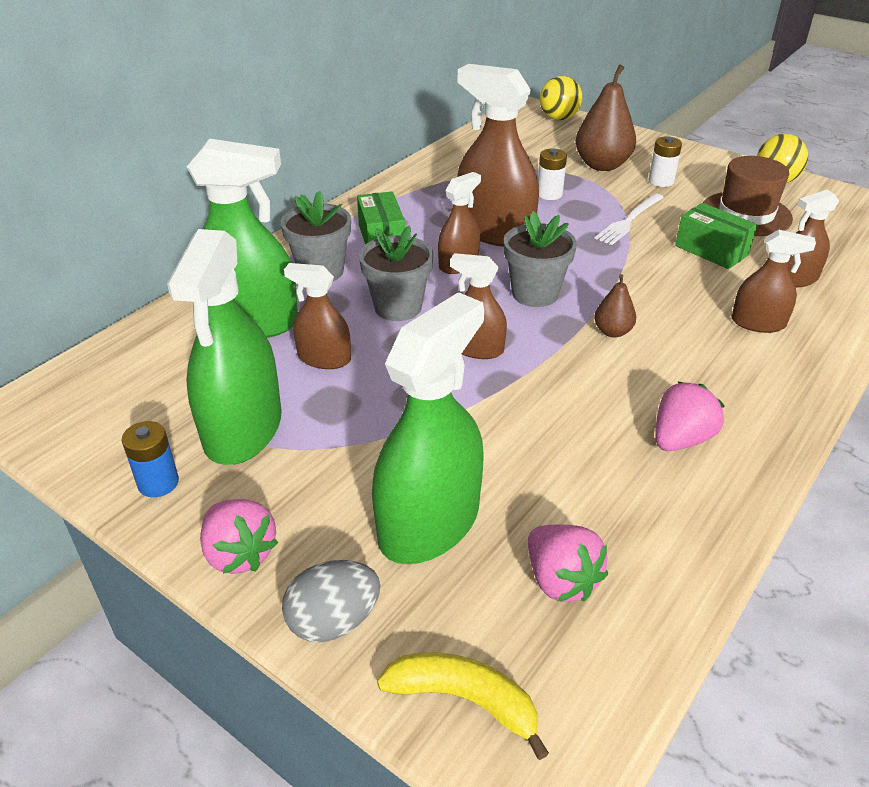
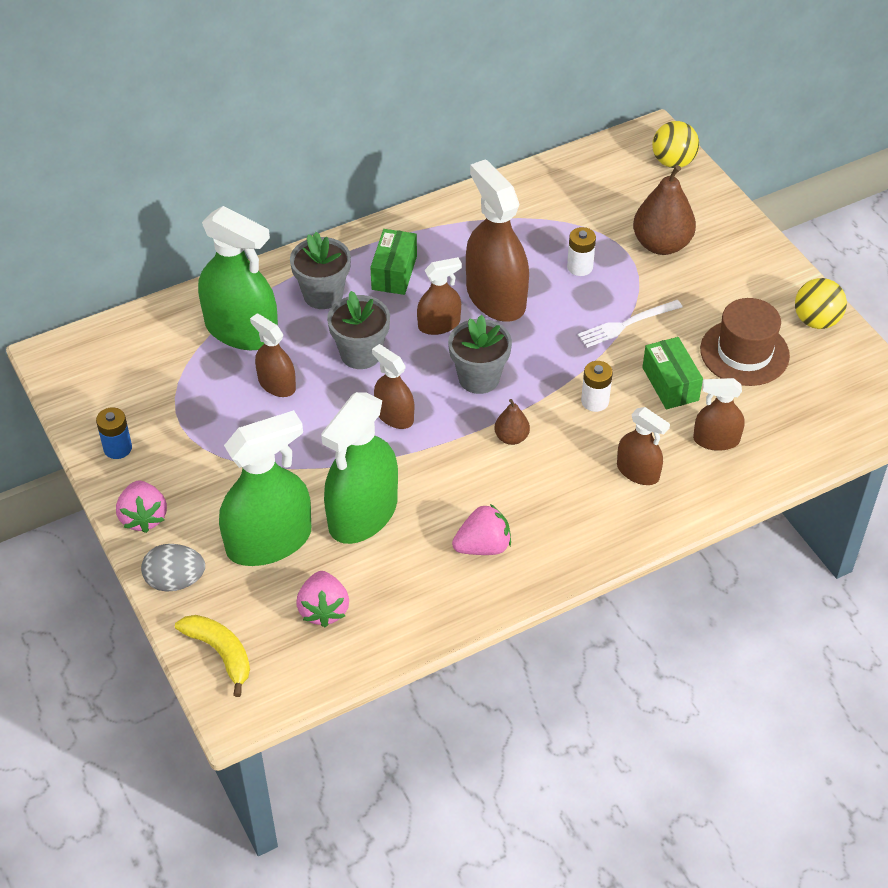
camera: 25 degrees right, 10 degrees up
green spray bottle [167,229,282,465] -> green spray bottle moved to [321,392,398,544]
white battery [649,136,682,187] -> white battery moved to [581,361,613,412]

